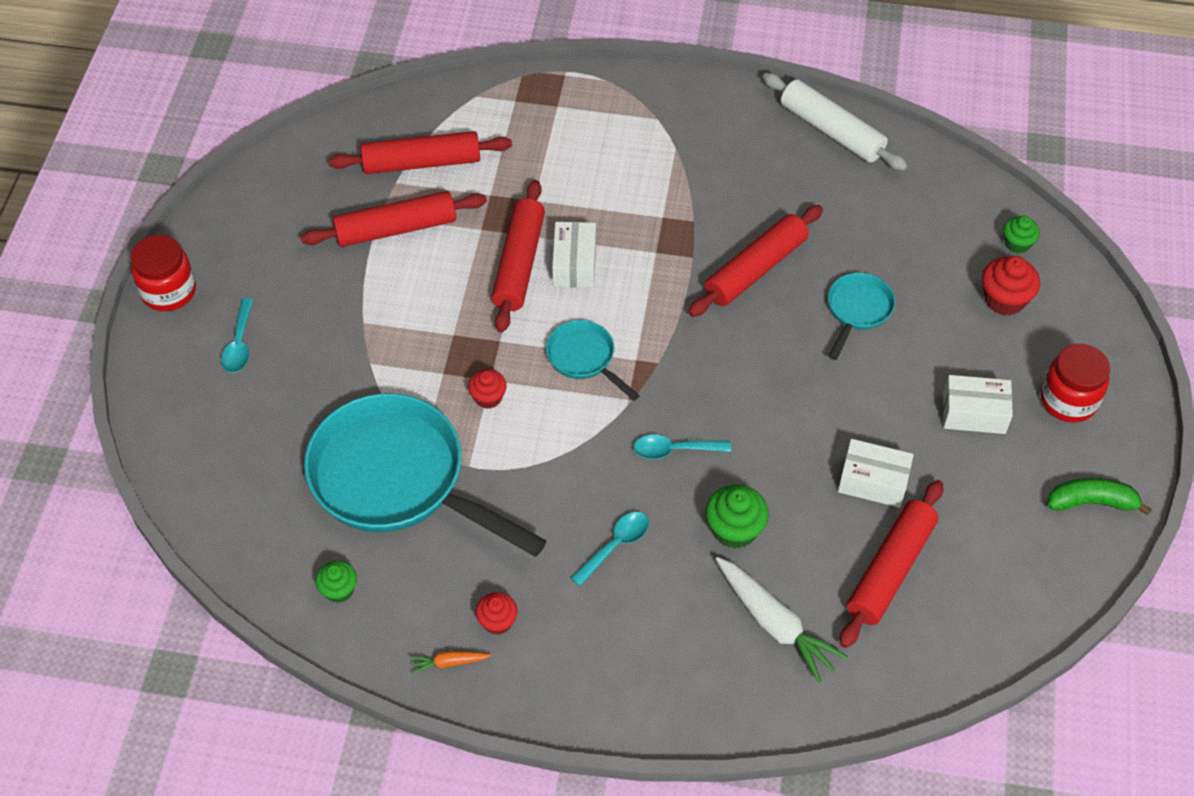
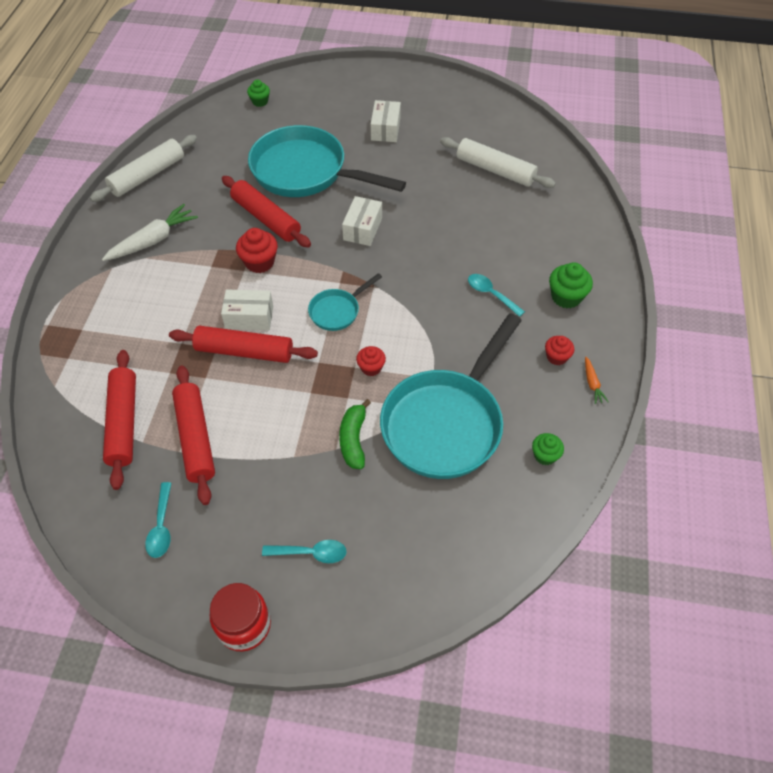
camera: 90 degrees left, 0 degrees up
turquoise spoon [633,435,731,459] -> turquoise spoon moved to [145,482,171,558]
green cupcake [706,484,769,549] -> green cupcake moved to [549,262,593,308]
white carrot [716,557,848,683] -> white carrot moved to [102,204,198,261]
turquoise pan [828,273,895,360] -> turquoise pan [248,125,406,197], size x2.17
white box [838,439,914,508] -> white box moved to [342,196,382,246]
red rolling pin [840,480,943,648] -> white rolling pin [440,137,556,188]
red cupcake [982,256,1040,316] -> red cupcake moved to [236,228,278,273]
red jar [1041,344,1110,422] -> none
green banana [1048,478,1152,515] -> green banana moved to [339,399,371,469]

